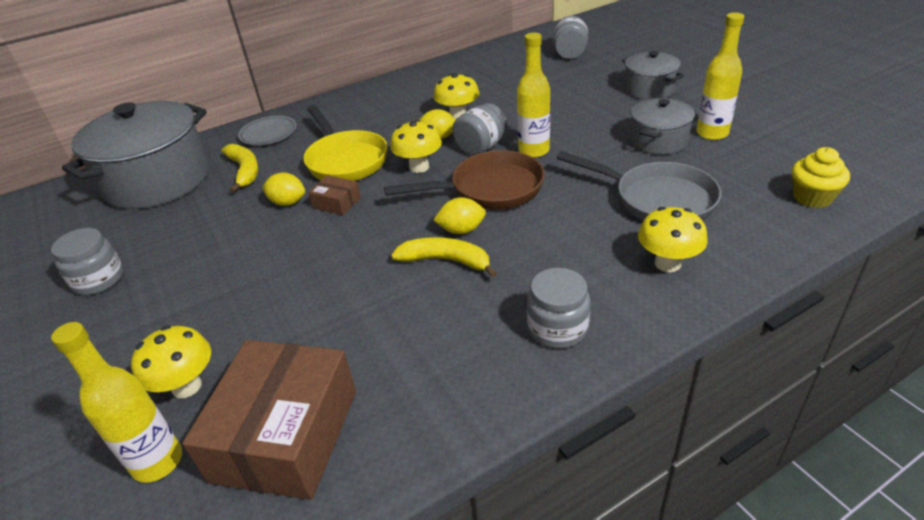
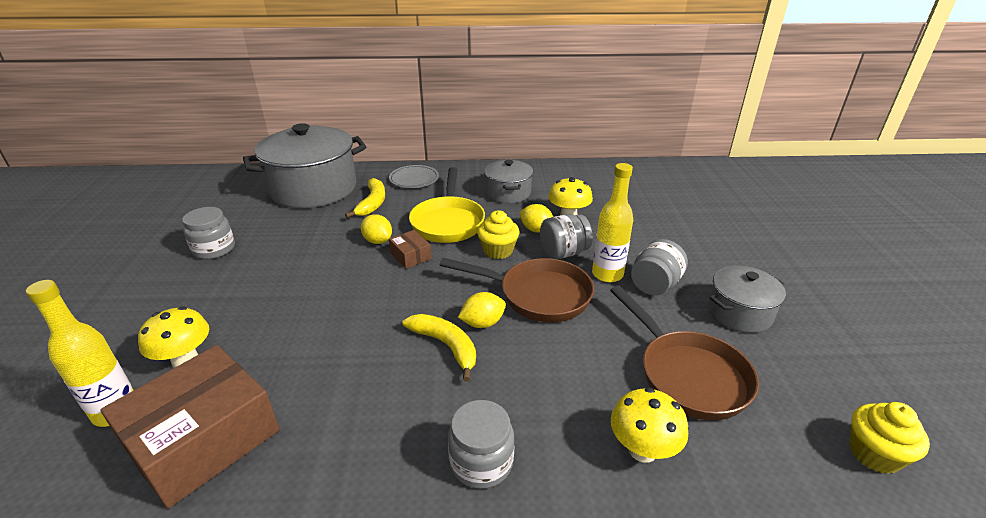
camera: 25 degrees right, 5 degrees down
yellow mushroom [390,120,442,173] -> yellow cupcake [477,210,520,259]
yellow lemon [434,197,486,234] -> yellow lemon turned 45 degrees counterclockwise [458,292,506,328]
grey jar [553,16,588,59] -> grey jar moved to [631,239,688,295]
grey pan [557,151,721,221] -> brown pan [610,286,759,420]
grey pot [622,51,684,100] -> grey pot moved to [484,160,533,203]
yellow bottle [696,13,744,140] -> none

